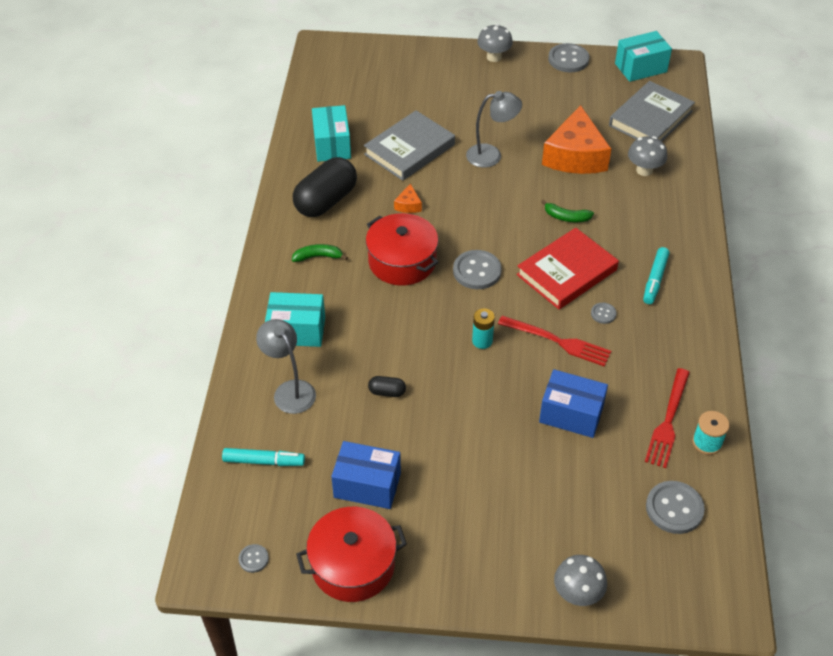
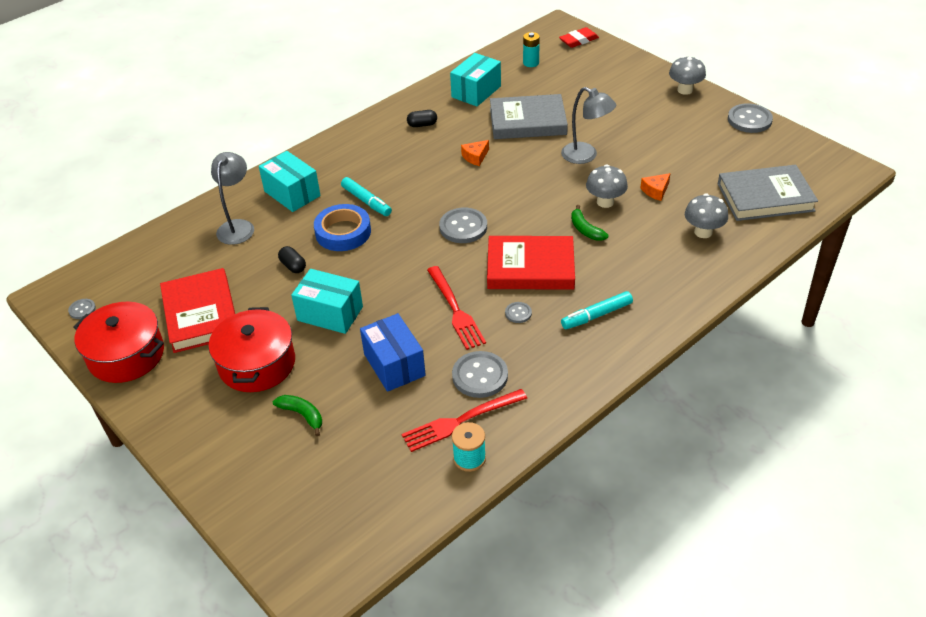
camera: 45 degrees right, 5 degrees down
turquoise marker [222,448,305,466] -> turquoise marker moved to [341,177,392,216]
green banana [292,244,348,262] -> green banana moved to [273,395,322,436]
black capsule [293,157,357,217] -> black capsule [407,110,437,127], size x0.43
blue box [331,441,401,509] -> red book [160,268,235,353]
red pot [366,213,439,286] -> red pot moved to [209,307,295,392]
turquoise battery [472,308,495,349] -> turquoise battery moved to [523,32,540,67]
orange cheese [542,105,611,174] -> orange cheese [640,173,671,201], size x0.41
grey mushroom [554,555,607,606] -> grey mushroom moved to [586,164,628,208]
turquoise box [615,31,672,82] -> turquoise box moved to [291,269,363,334]
grey button [646,481,705,534] -> grey button moved to [452,351,508,398]
none -> blue tape [314,204,371,251]
none -> red eraser [559,27,599,48]

